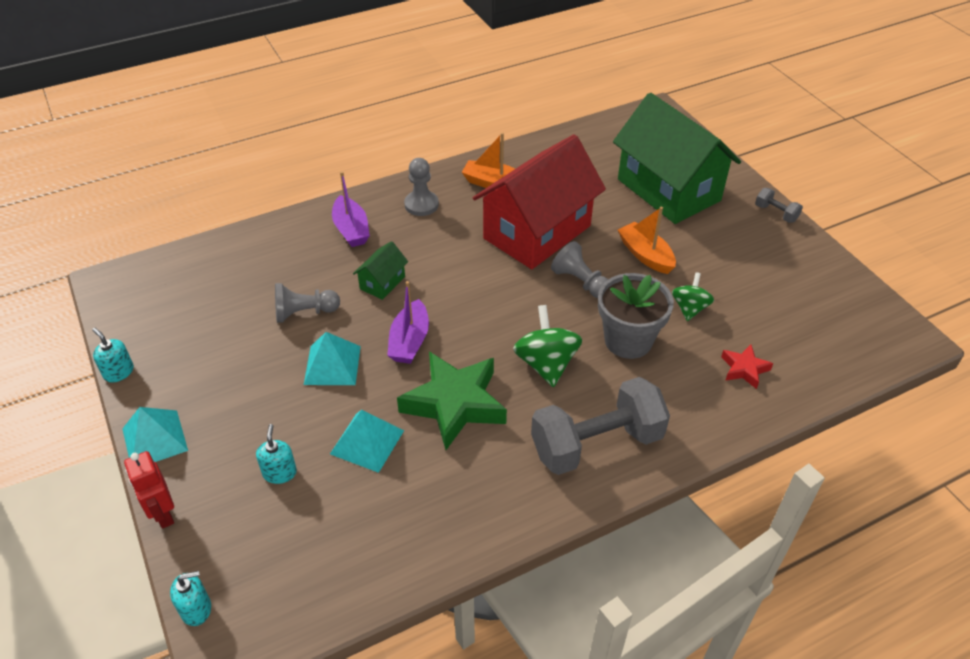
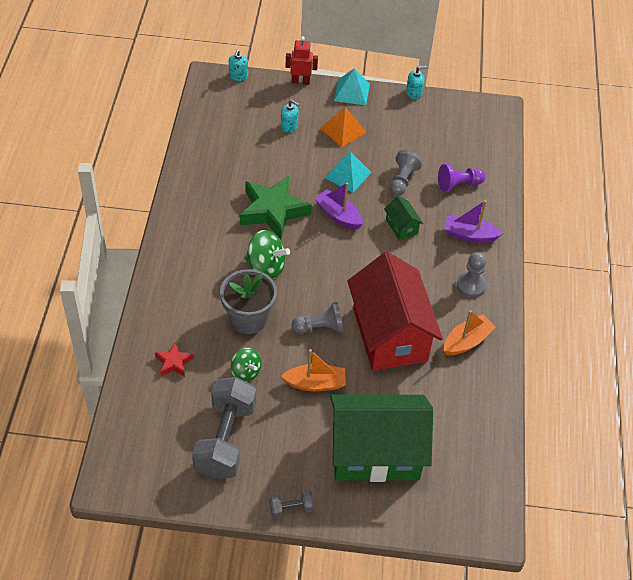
camera: 120 degrees right, 5 degrees up
turquoise pyramid [330,410,404,473] -> none
grey dumbbell [531,377,670,475] -> grey dumbbell moved to [192,377,256,479]
none -> orange pyramid [320,107,367,147]
none -> purple pawn [438,164,485,192]

